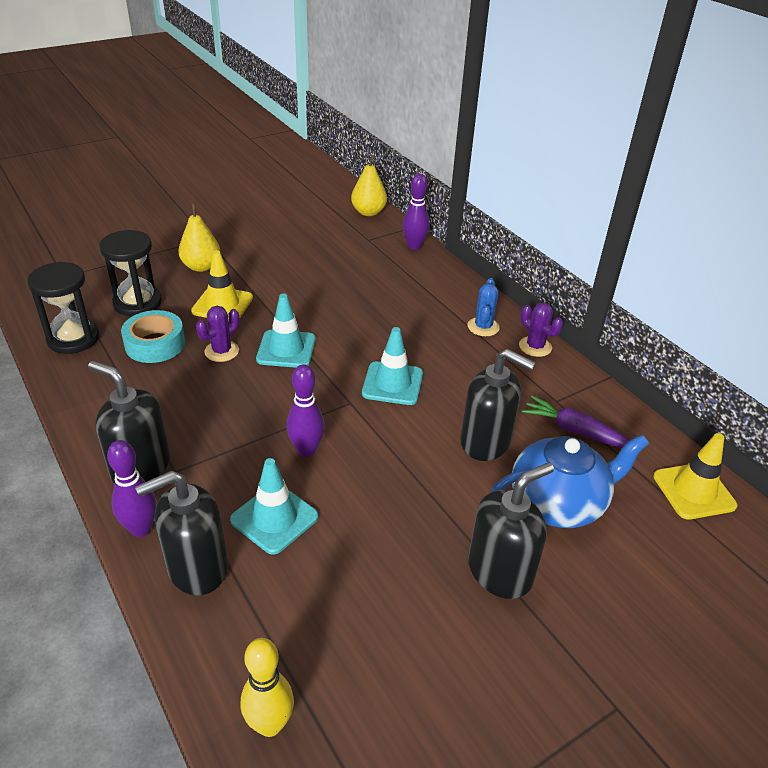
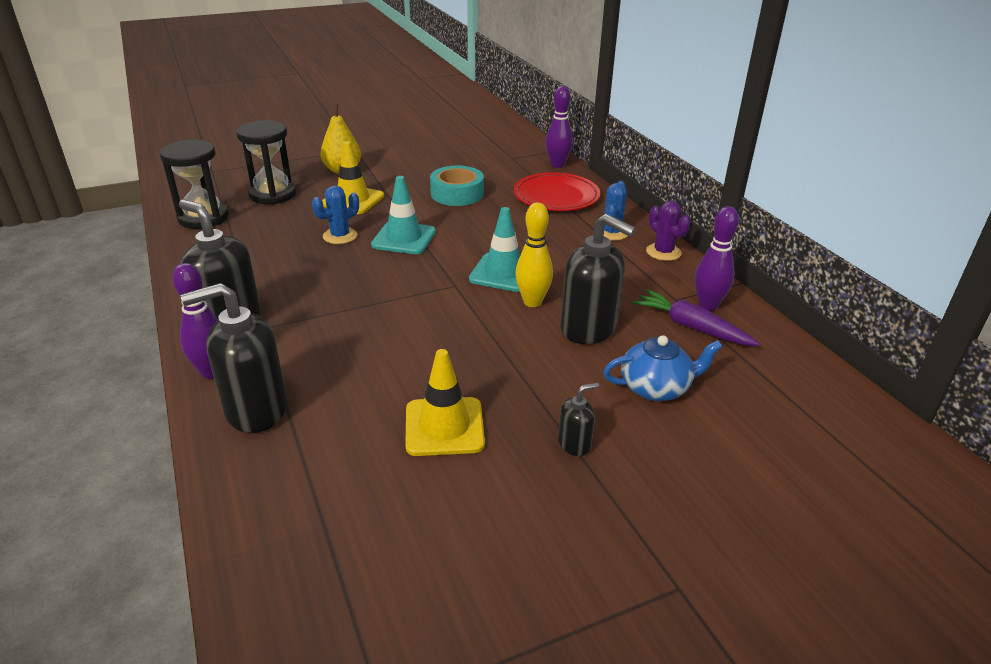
camera: 10 degrees right, 5 degrees down
turquoise tape [121,310,185,363] -> turquoise tape moved to [430,165,484,206]
purple cactus [196,306,240,362] -> blue cactus [312,186,359,244]
turquoise traffic cone [230,458,319,555] -> none
yellow bowling pin [241,638,294,737] -> yellow bowling pin moved to [515,203,553,307]
purple bowling pin [287,364,325,457] -> purple bowling pin moved to [695,206,739,311]
yellow pear [351,155,387,216] -> none
black soap dispenser [468,462,554,599] -> black soap dispenser [558,382,599,456], size x0.48
blue teapot [491,434,649,528] -> blue teapot [603,335,722,401], size x0.65
yellow traffic cone [653,433,737,520] -> yellow traffic cone moved to [405,349,485,456]
none -> red plate [514,172,600,211]

